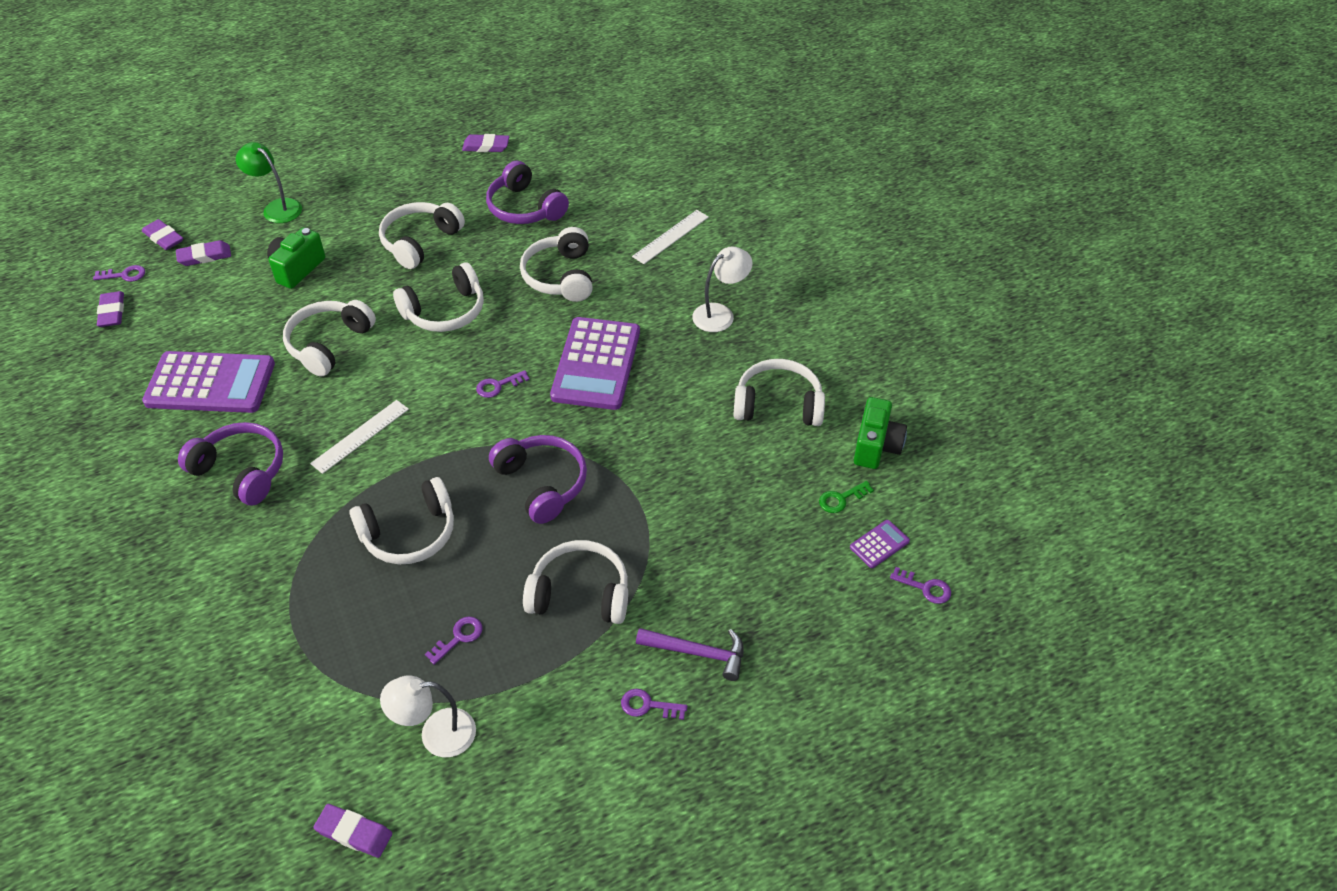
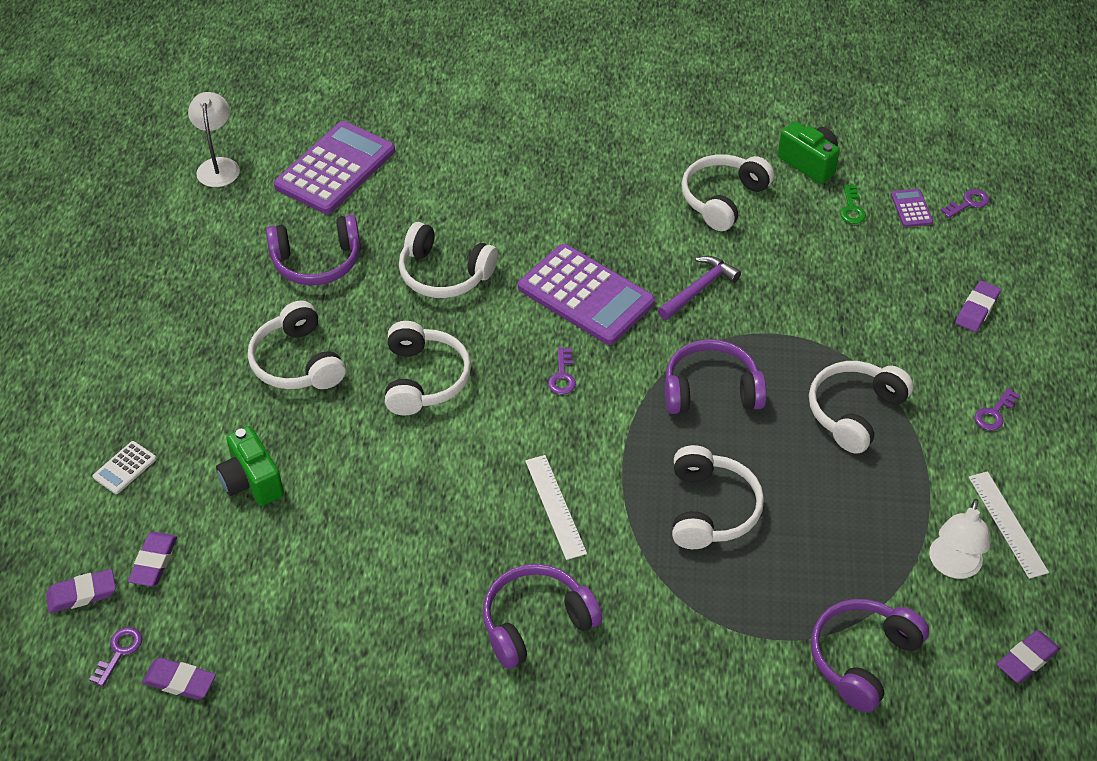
camera: 60 degrees left, 0 degrees up
purple calculator [142,351,275,413] -> purple calculator moved to [274,121,395,214]
green lamp [236,142,302,223] -> white calculator [93,441,156,494]
white headphones [283,300,376,377] -> none
purple key [425,617,483,665] -> none
purple eraser [462,134,509,152] -> purple eraser moved to [955,281,1001,332]
white ruler [632,210,709,264] -> white ruler moved to [968,471,1049,579]
purple hammer [636,628,744,681] -> purple hammer moved to [658,256,741,320]
white lamp [692,247,753,332] -> white lamp moved to [188,92,240,187]
none -> purple headphones [811,599,929,713]

